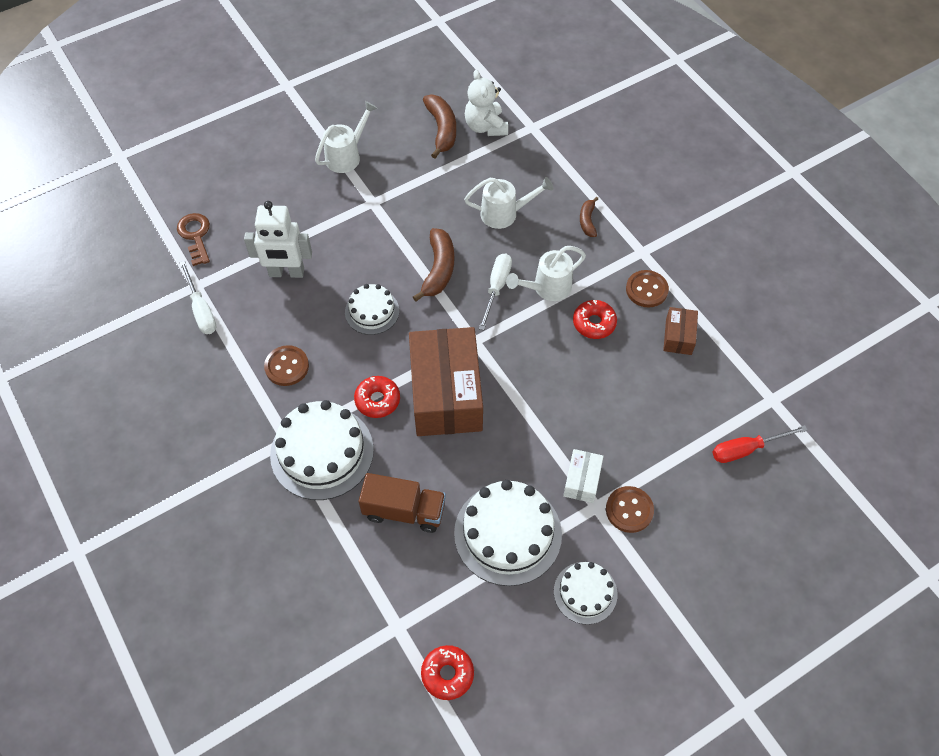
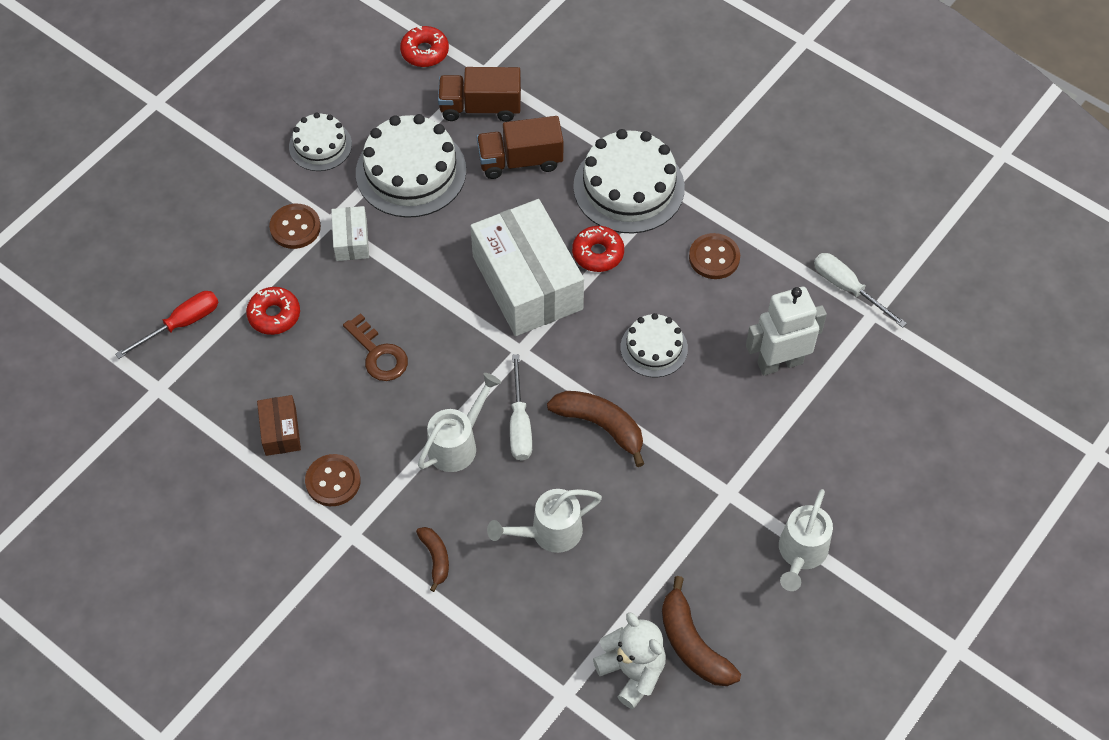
camera: 160 degrees right, 0 degrees up
brown key [177,213,210,266] -> brown key moved to [343,313,408,381]
brown box [409,327,483,436] -> white box [470,199,584,336]
brown banana [413,228,454,301] -> brown banana turned 135 degrees clockwise [547,391,644,467]
red donut [573,300,617,339] -> red donut moved to [246,287,300,335]
none -> brown truck [438,67,521,122]

